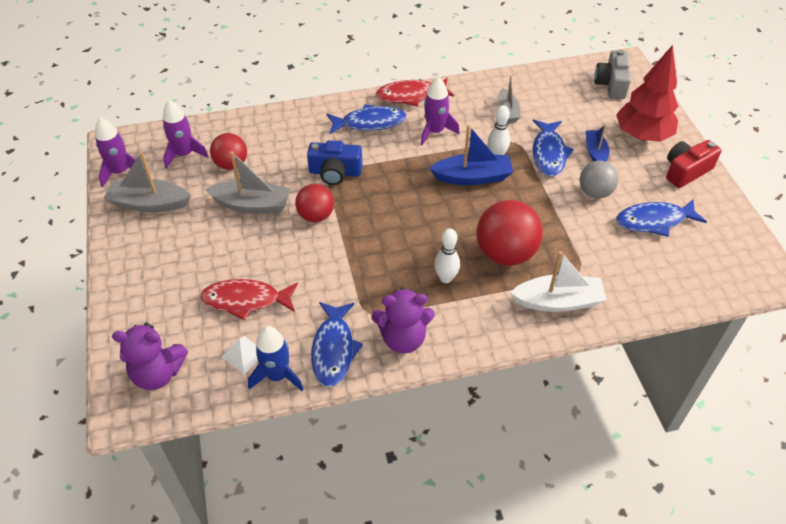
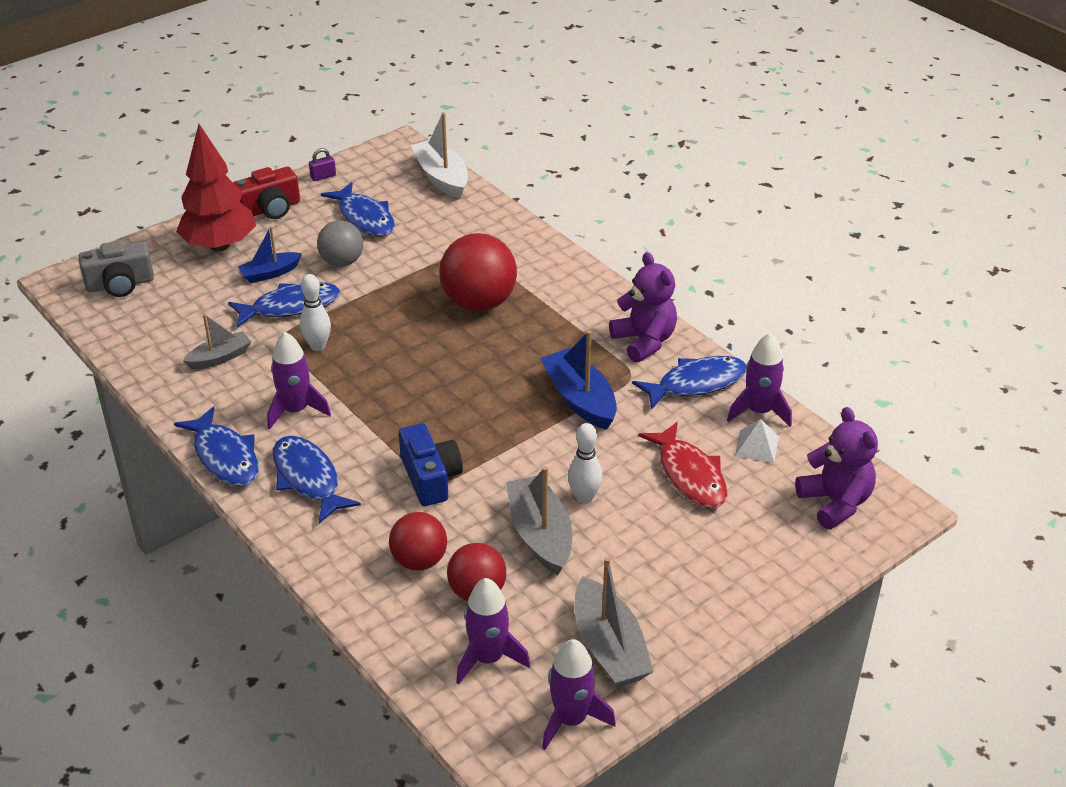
camera: 115 degrees left, 10 degrees down
blue rocket [248,326,304,391] -> purple rocket [727,333,792,427]
red ball [295,184,334,223] -> red ball moved to [389,512,447,570]
red fish [376,78,454,107] -> blue fish [174,407,259,486]
blue boat [429,125,513,185] -> blue boat moved to [540,330,617,430]
white bowling pin [434,228,460,283] -> white bowling pin moved to [568,423,602,504]
white boat [510,251,607,312] -> white boat moved to [411,112,468,199]
red camera [666,140,722,188] -> red camera turned 60 degrees counterclockwise [233,167,300,219]
none -> purple padlock [309,148,336,181]

